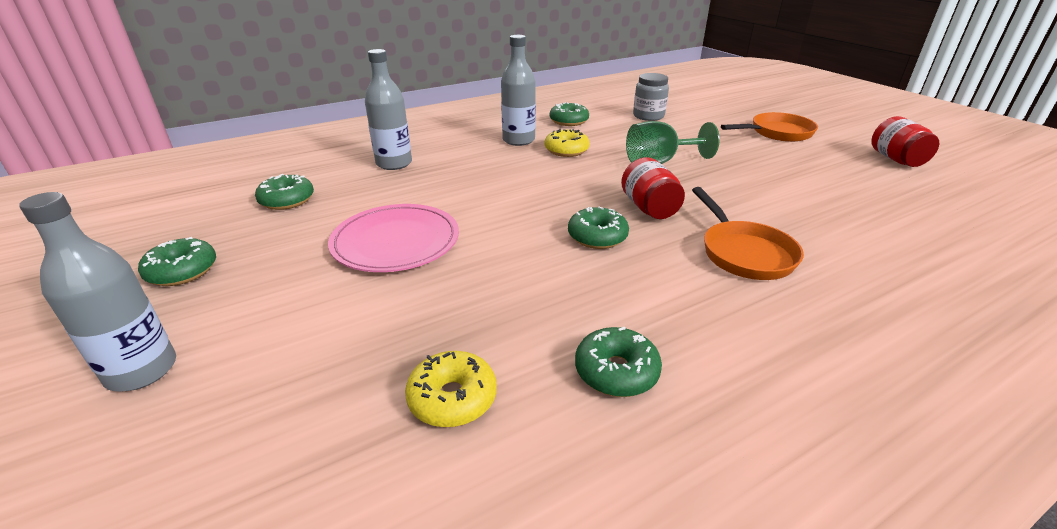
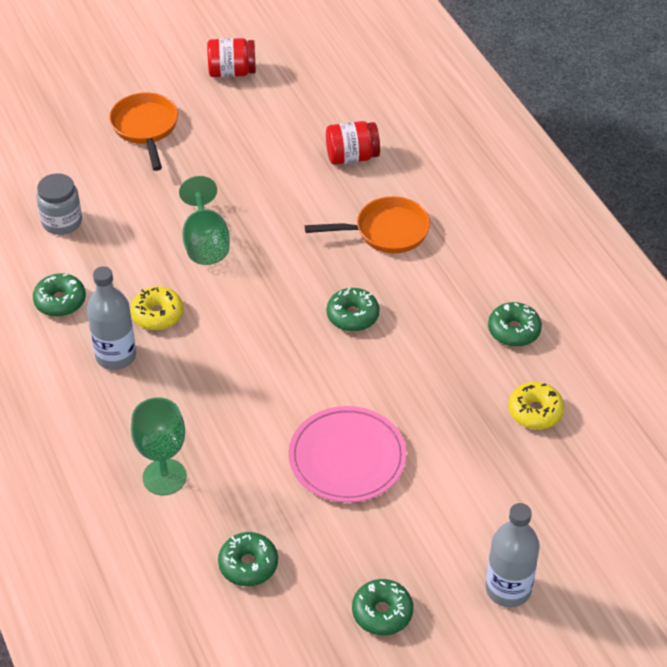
camera: 85 degrees left, 15 degrees up
grey bottle [365,49,412,170] -> green goblet [131,397,187,496]
red jar [621,157,685,219] -> red jar moved to [326,121,380,165]

